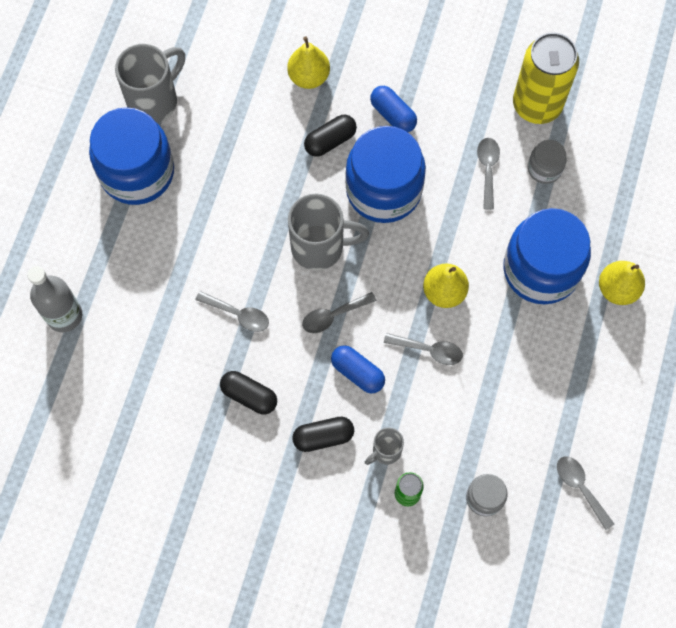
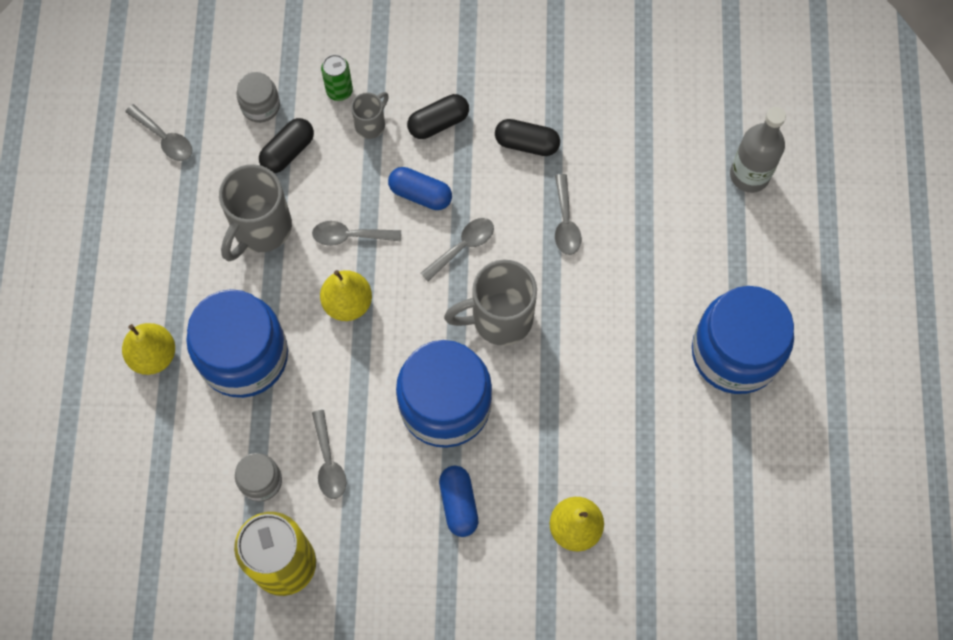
camera: 165 degrees right, 0 degrees up
grey mug [115,44,185,123] -> grey mug moved to [219,164,292,261]
grey spoon [195,291,269,332] -> grey spoon turned 105 degrees counterclockwise [555,174,581,255]
black capsule [304,115,357,157] -> black capsule moved to [259,118,314,173]
blue capsule [370,86,417,132] -> blue capsule turned 45 degrees clockwise [439,466,478,537]

